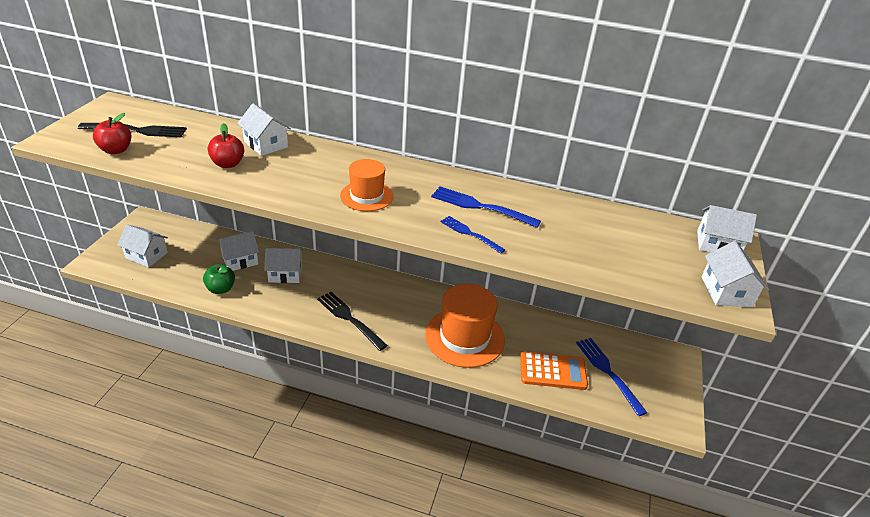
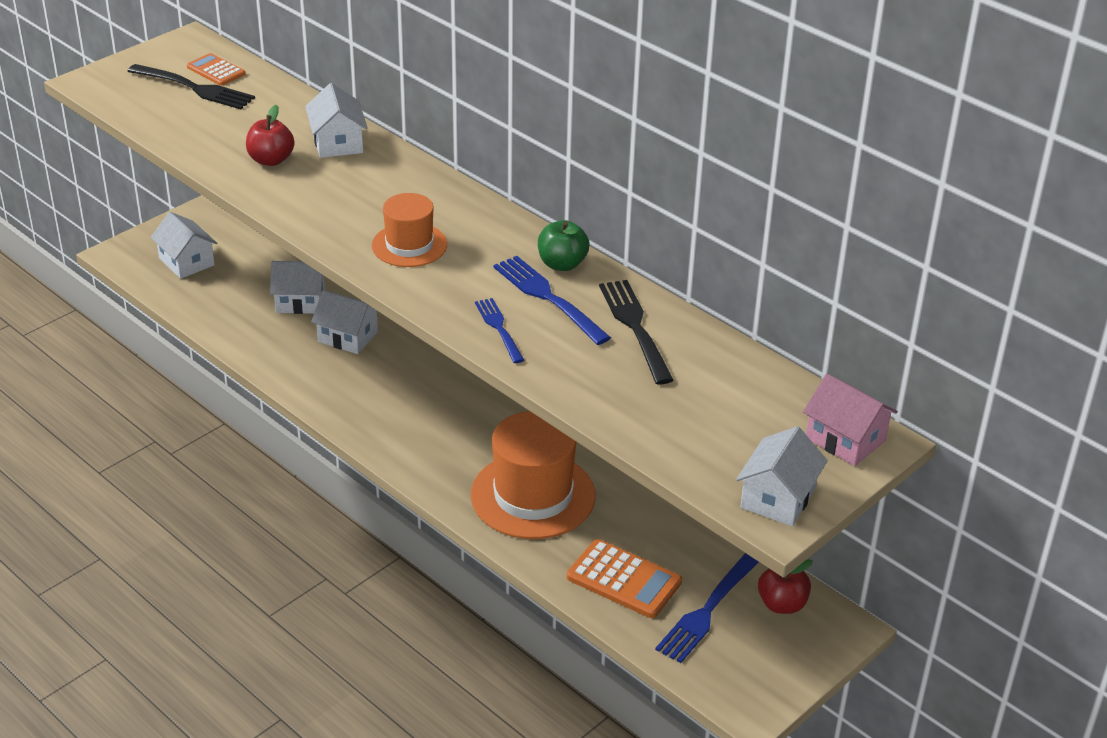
camera: 30 degrees right, 0 degrees up
red apple [93,113,131,154] -> red apple moved to [758,559,813,614]
green apple [203,264,235,294] -> green apple moved to [538,220,590,271]
black fork [317,292,388,351] -> black fork moved to [599,280,674,385]
blue fork [576,338,647,416] -> blue fork turned 150 degrees counterclockwise [655,553,759,663]
white house [697,205,757,253] -> pink house [803,374,898,466]
none -> orange calculator [187,53,245,86]

